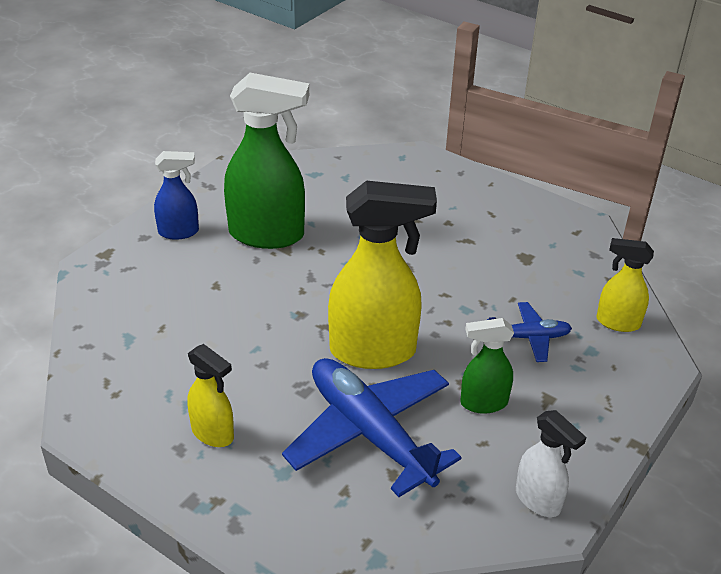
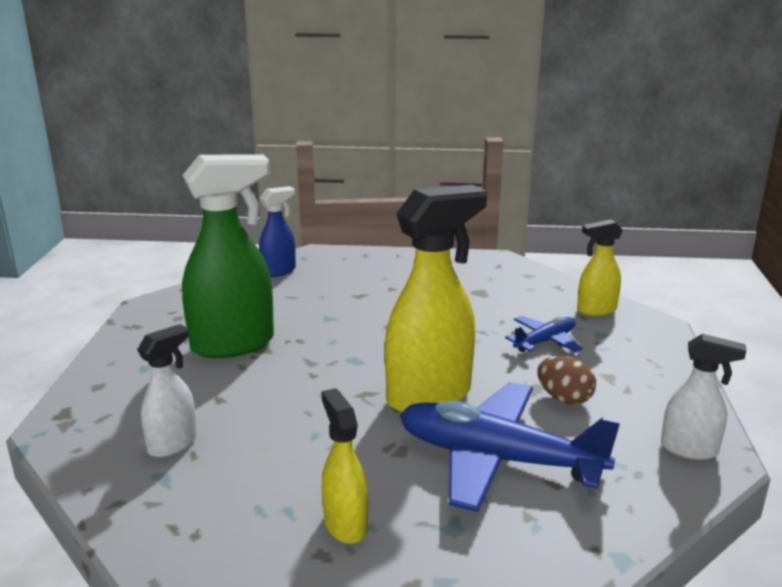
camera: 30 degrees left, 15 degrees down
blue spray bottle [154,151,199,240] -> blue spray bottle moved to [259,186,296,277]
yellow spray bottle [187,344,234,447] -> yellow spray bottle turned 120 degrees counterclockwise [321,388,368,544]
green spray bottle [460,318,514,414] -> brown egg [537,356,596,405]
none -> white spray bottle [137,324,197,458]

